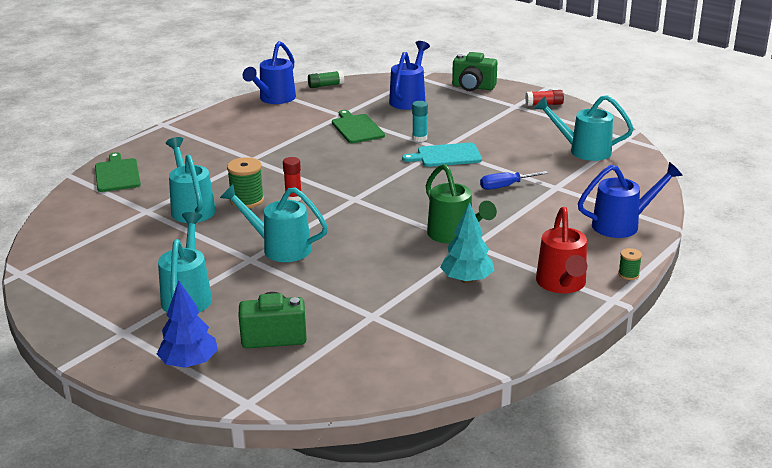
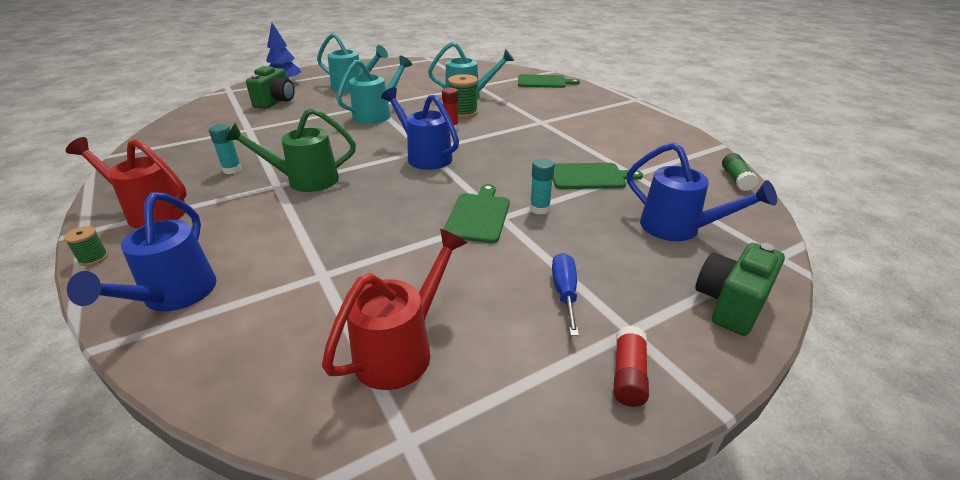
camera: 110 degrees right, 5 degrees up
blue watering can [243,41,296,104] -> blue watering can moved to [381,87,459,170]
turquoise cutting board [402,143,482,167] -> green cutting board [443,184,510,243]
turquoise tree [440,202,494,283] -> turquoise glue stick [209,124,242,174]
blue screwdriver [480,171,548,190] -> blue screwdriver moved to [552,253,579,336]
turquoise watering can [534,95,634,161] -> red watering can [322,229,467,390]

